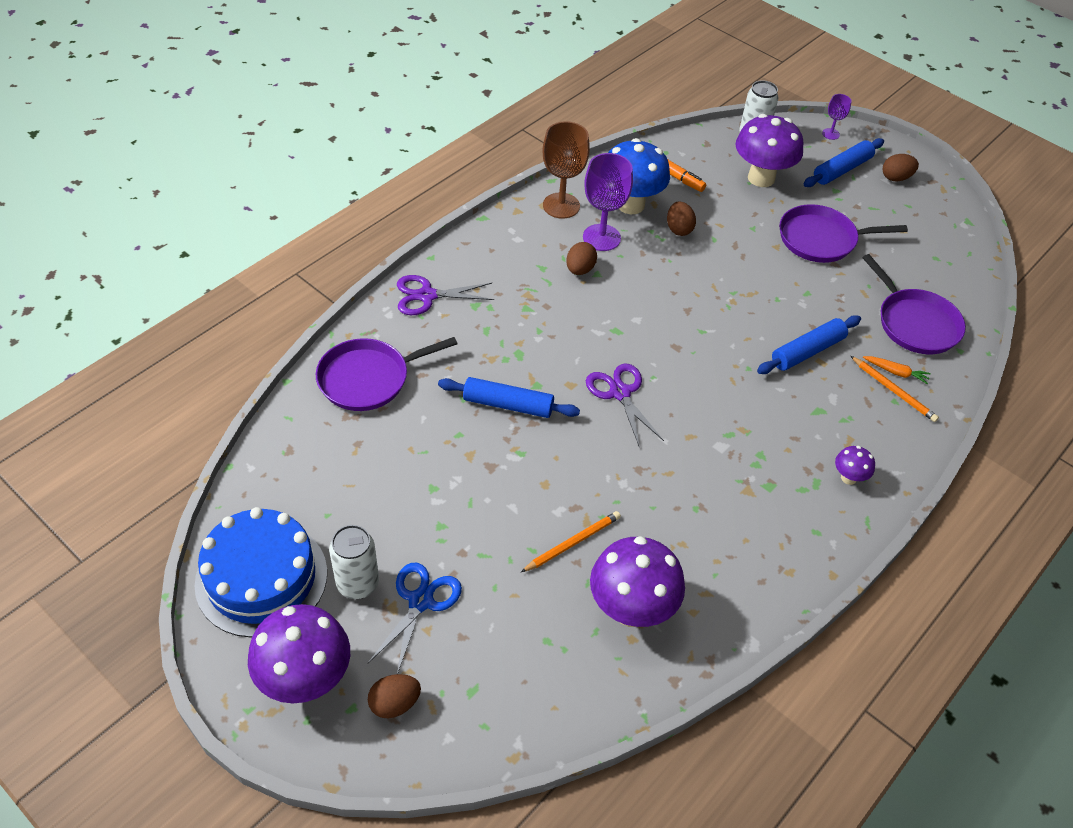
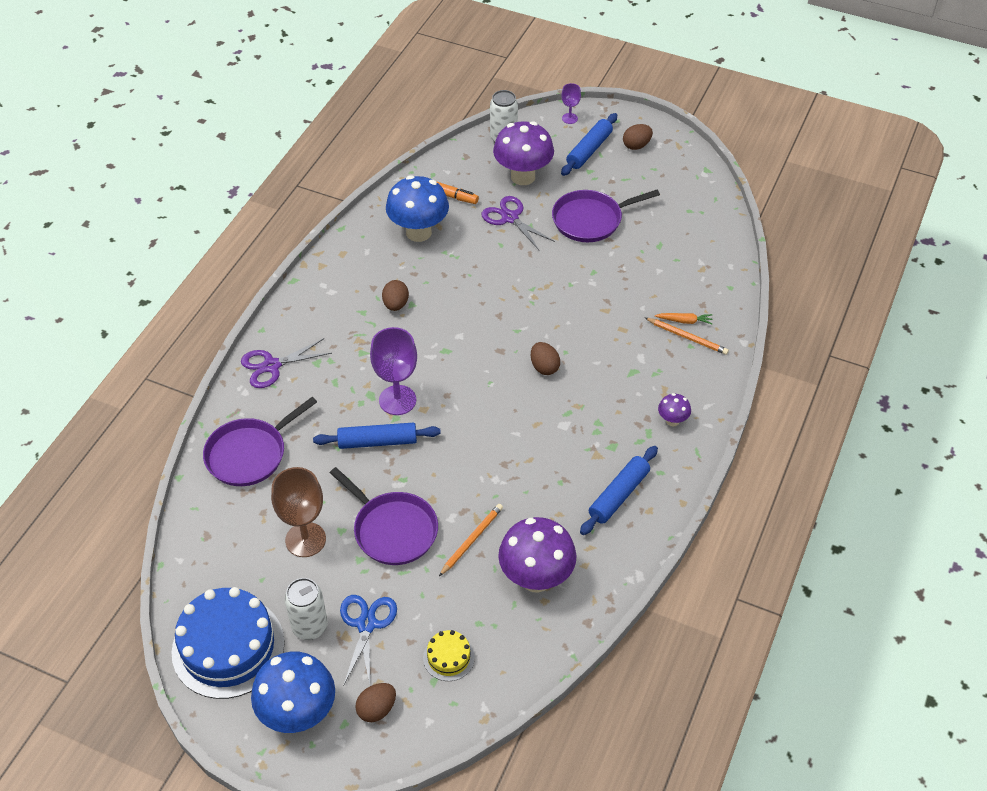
camera: 15 degrees left, 0 degrees up
purple mushroom [248,604,350,703] -> blue mushroom [251,652,335,733]
brown goblet [543,121,590,219] -> brown goblet moved to [271,467,326,557]
purple goblet [583,153,633,251] -> purple goblet moved to [370,327,417,415]
purple scissors [586,363,664,448] -> purple scissors moved to [481,196,555,250]
brown egg [667,201,696,236] -> brown egg moved to [531,342,560,375]
blue rolling pin [757,315,861,374] -> blue rolling pin moved to [580,446,658,535]
purple pan [862,254,966,354] -> purple pan moved to [330,467,438,565]
none -> yellow cake [423,630,475,681]

